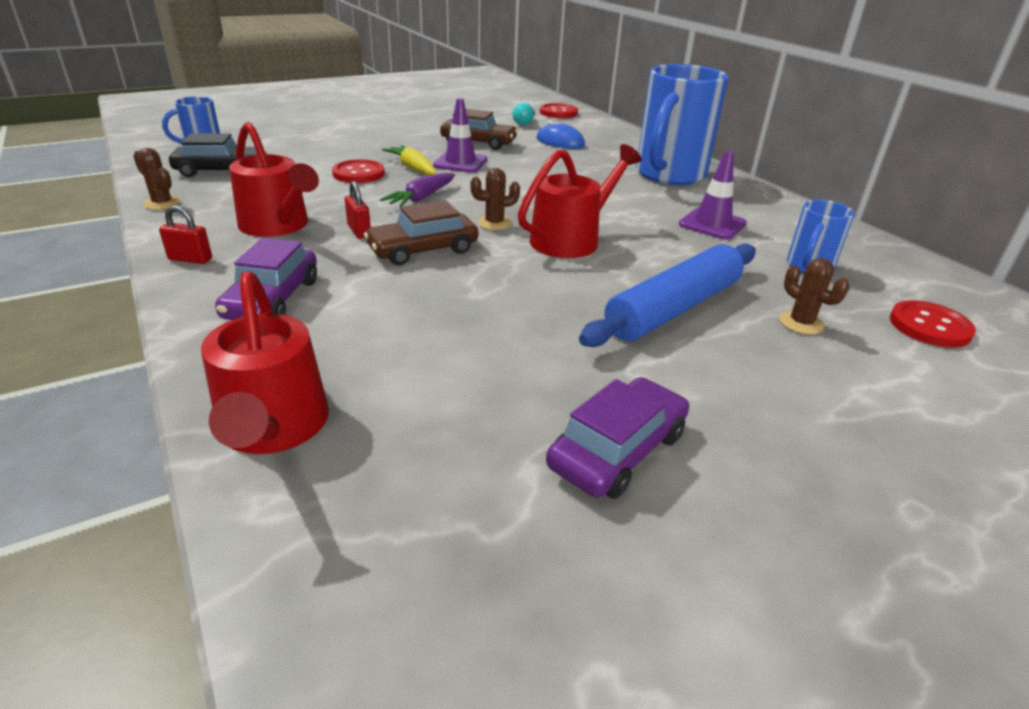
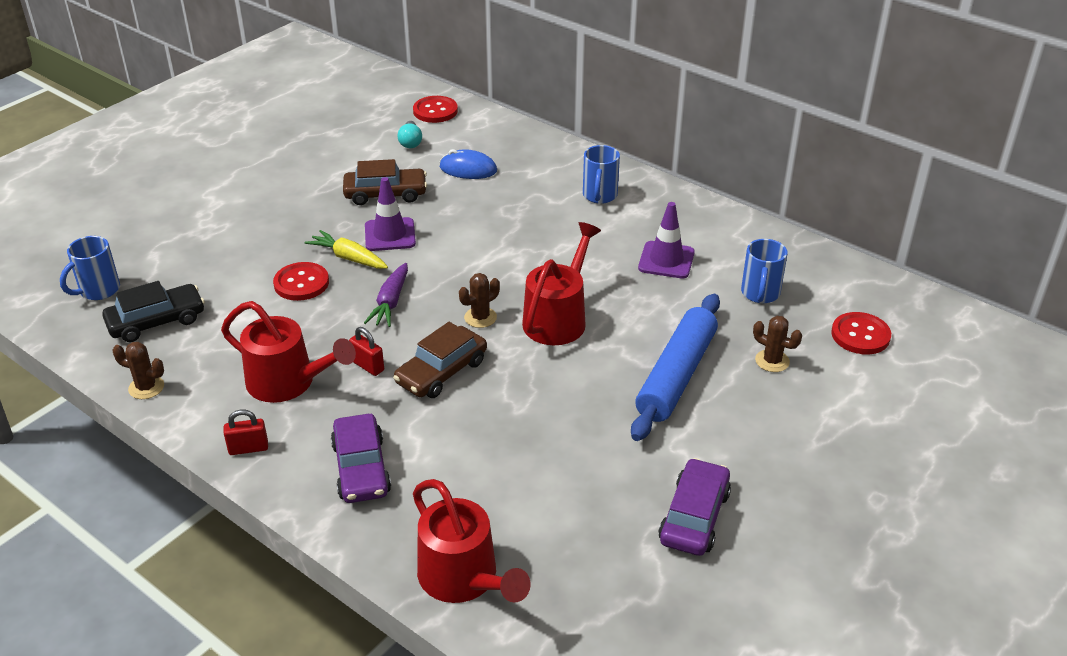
camera: 20 degrees left, 5 degrees up
blue mug [636,64,729,185] -> blue mug [583,145,620,204], size x0.49

